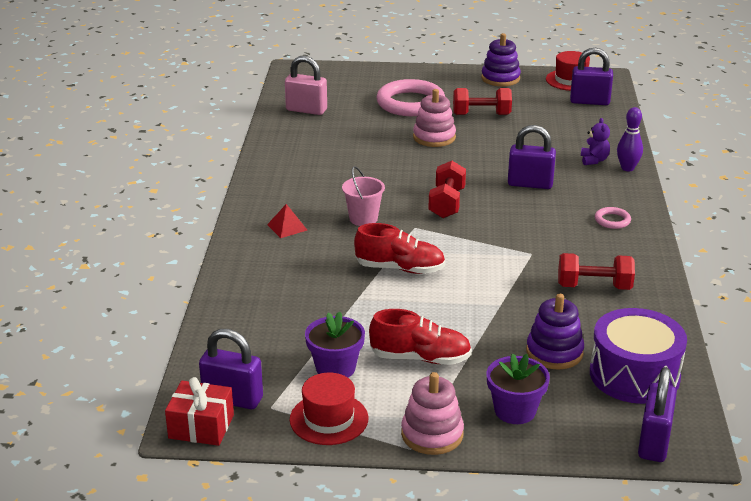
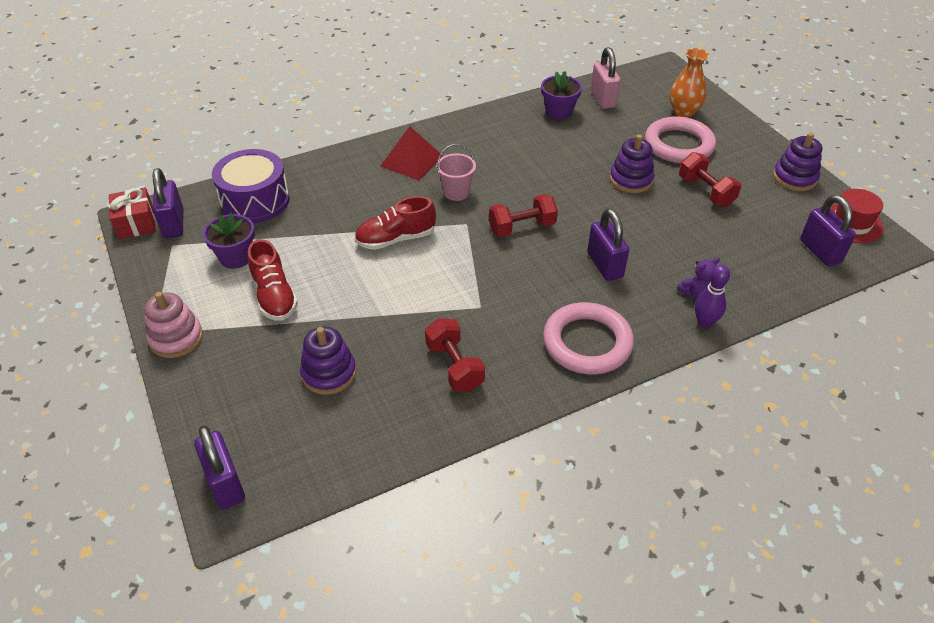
camera: 60 degrees right, 15 degrees up
red pyramid [267,204,307,238] -> red pyramid [380,126,443,180], size x1.75
red hat [290,373,368,445] -> none
red shoe [354,223,445,274] -> red shoe turned 90 degrees clockwise [354,196,436,250]
pink stacking toy [413,89,456,147] -> purple stacking toy [610,134,654,193]
purple flower pot [487,353,550,424] -> purple flower pot moved to [541,71,582,120]
purple drum [590,308,687,404] -> purple drum moved to [212,149,290,223]
pink ring [595,207,631,229] -> pink ring [543,302,634,374], size x2.27
purple padlock [638,367,677,462] -> purple padlock turned 75 degrees clockwise [194,425,245,510]
none -> orange vase [670,48,709,118]

